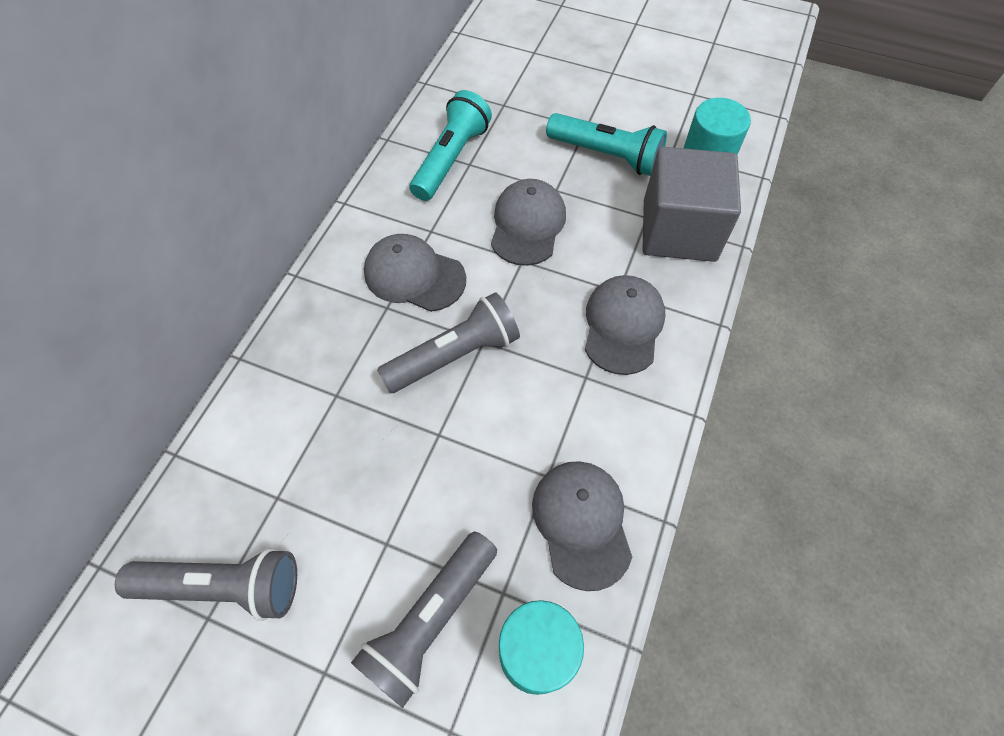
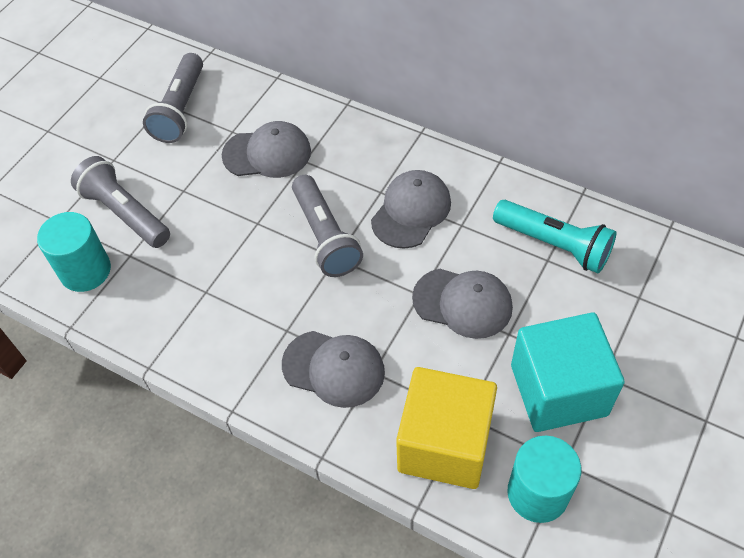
camera: 100 degrees right, 5 degrees down
grey cap [532,461,632,591] -> grey cap moved to [222,121,311,178]
turquoise flashlight [546,113,667,176] -> turquoise cube [511,312,625,432]
grey cube [642,147,741,262] -> yellow cube [396,367,497,489]

